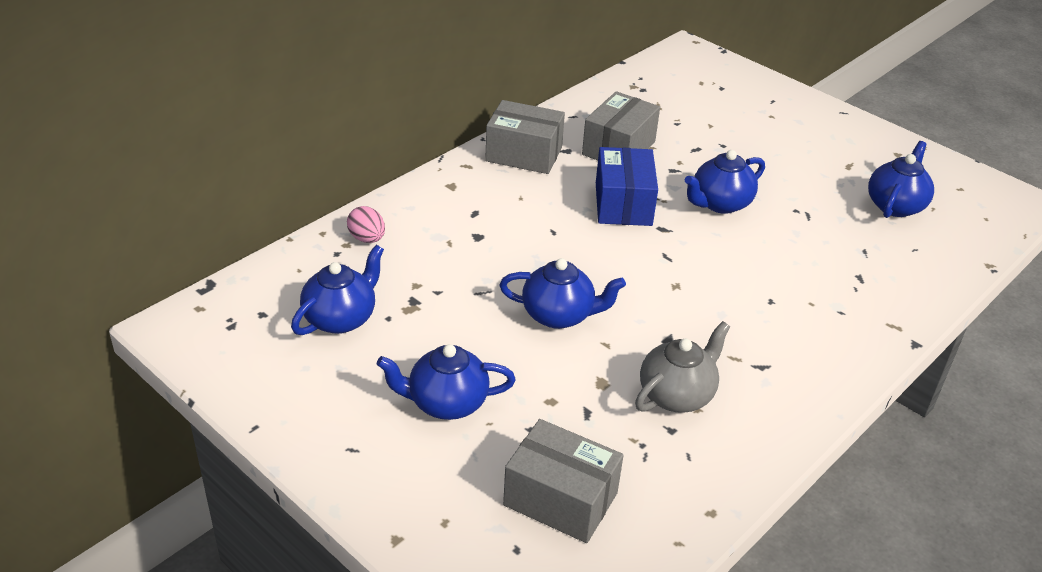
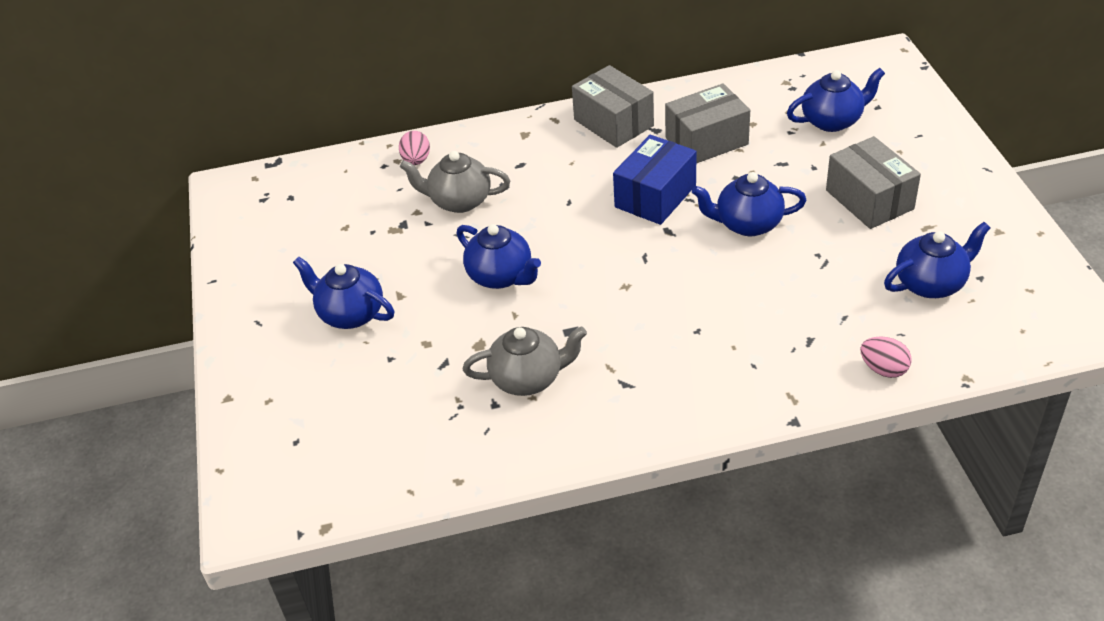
camera: 40 degrees right, 5 degrees up
blue teapot [291,245,384,335] -> blue teapot moved to [787,68,885,132]
grey box [503,419,624,543] -> grey box moved to [826,136,921,229]
none -> grey teapot [400,151,510,213]
none -> pink egg [860,336,911,378]

